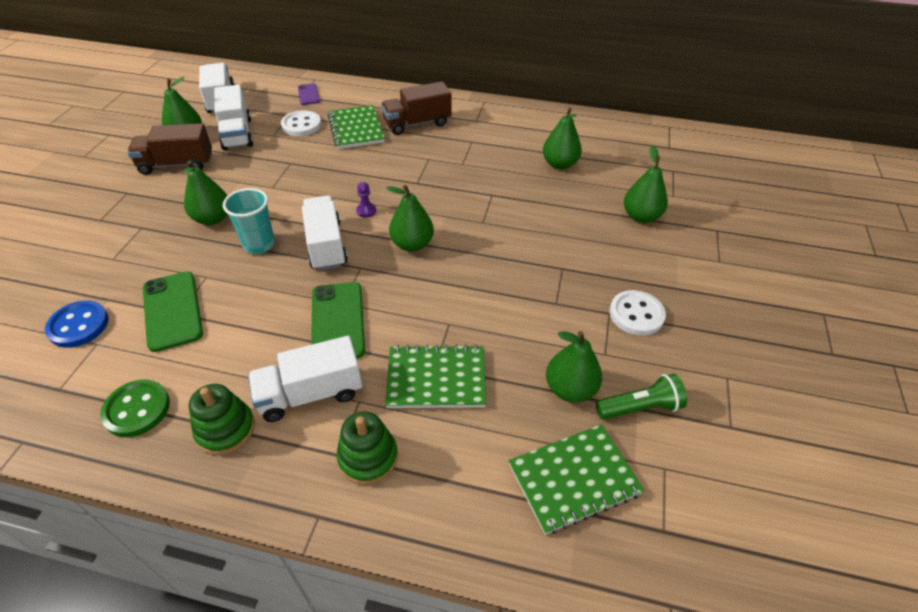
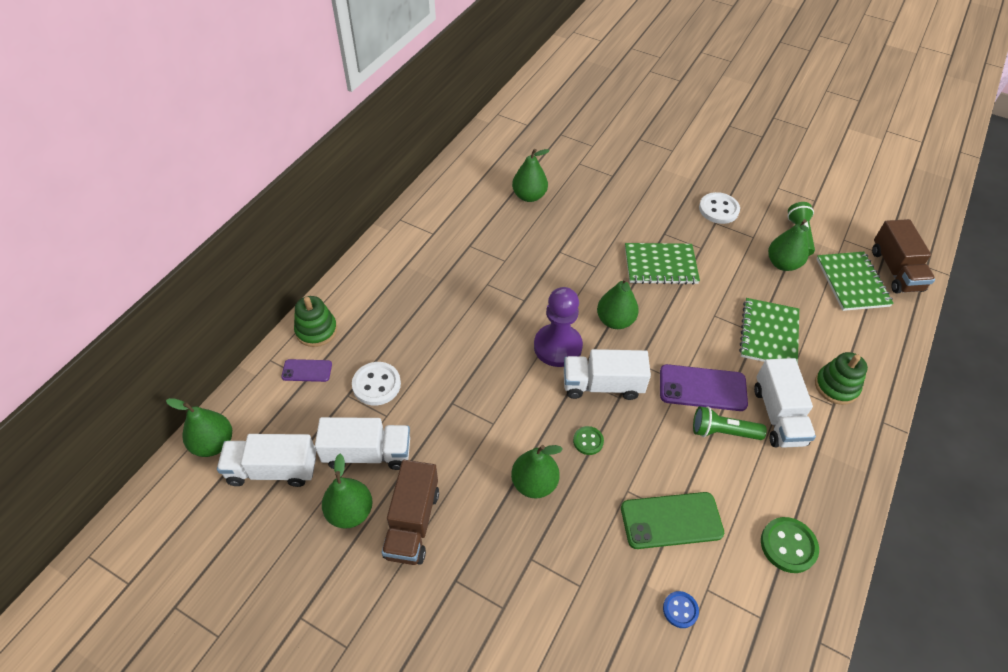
camera: 75 degrees left, 5 degrees up
blue button [45,301,109,348] -> blue button [663,591,699,628], size x0.60
green stacking toy [189,384,255,455] -> green stacking toy moved to [294,296,337,347]
turquoise cup [223,188,275,254] -> green button [573,426,604,455]
green phone [311,282,365,358] -> purple phone [660,364,748,411]
green notebook [328,105,385,149] -> green notebook moved to [625,243,700,285]
purple pawn [356,182,376,217] -> purple pawn [534,287,583,367], size x2.46
brown truck [381,81,451,135] -> brown truck moved to [872,219,935,294]
green pear [624,145,668,223] -> green pear moved to [166,398,232,457]
none -> green flashlight [693,406,767,440]

